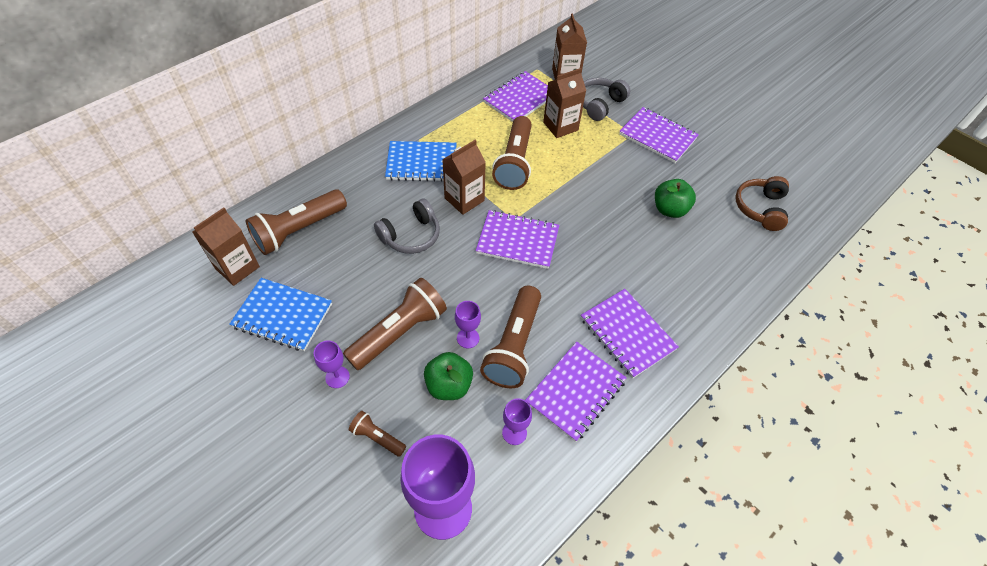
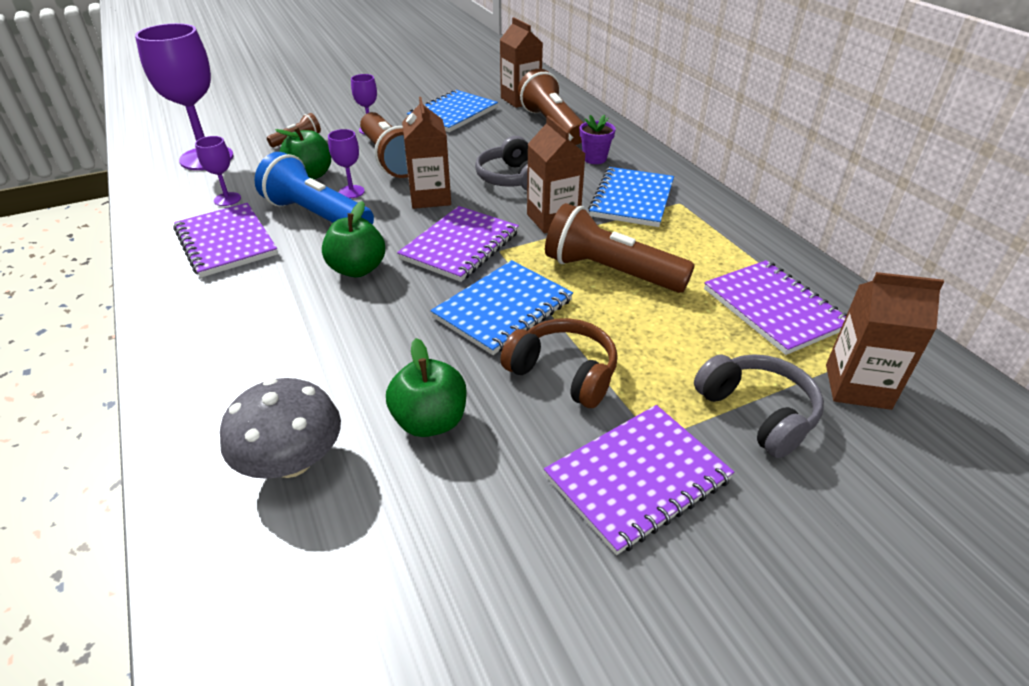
camera: 110 degrees right, 15 degrees down
brown flashlight [480,285,541,388] -> blue flashlight [255,152,374,225]
brown carton [543,68,586,138] -> brown carton moved to [402,97,451,209]
purple notebook [581,289,679,379] -> none
brown headphones [735,176,789,231] -> brown headphones moved to [500,318,618,408]
none -> grey mushroom [220,378,341,479]
none -> green apple [322,201,385,277]
none -> blue notebook [431,260,573,355]
none -> purple flower pot [580,114,616,164]

